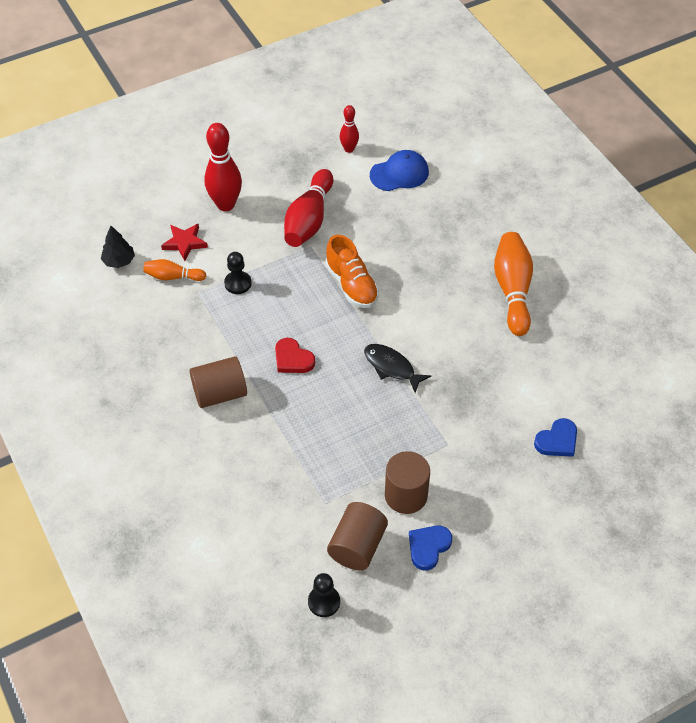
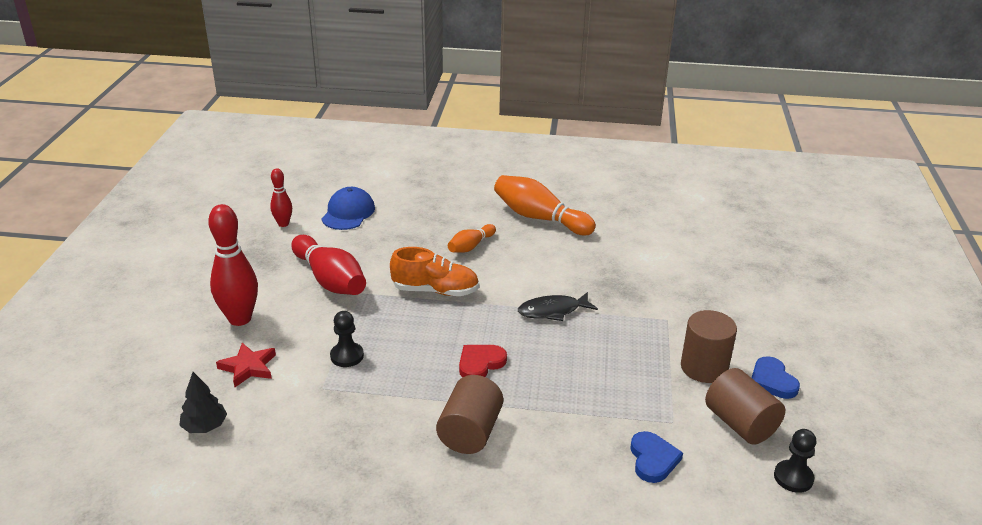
camera: 55 degrees left, 20 degrees down
orange bowling pin [143,259,206,281] -> orange bowling pin moved to [448,224,496,253]
red heart [275,338,315,373] -> red heart turned 150 degrees clockwise [459,345,507,377]
blue heart [534,418,577,457] -> blue heart moved to [630,431,683,483]

